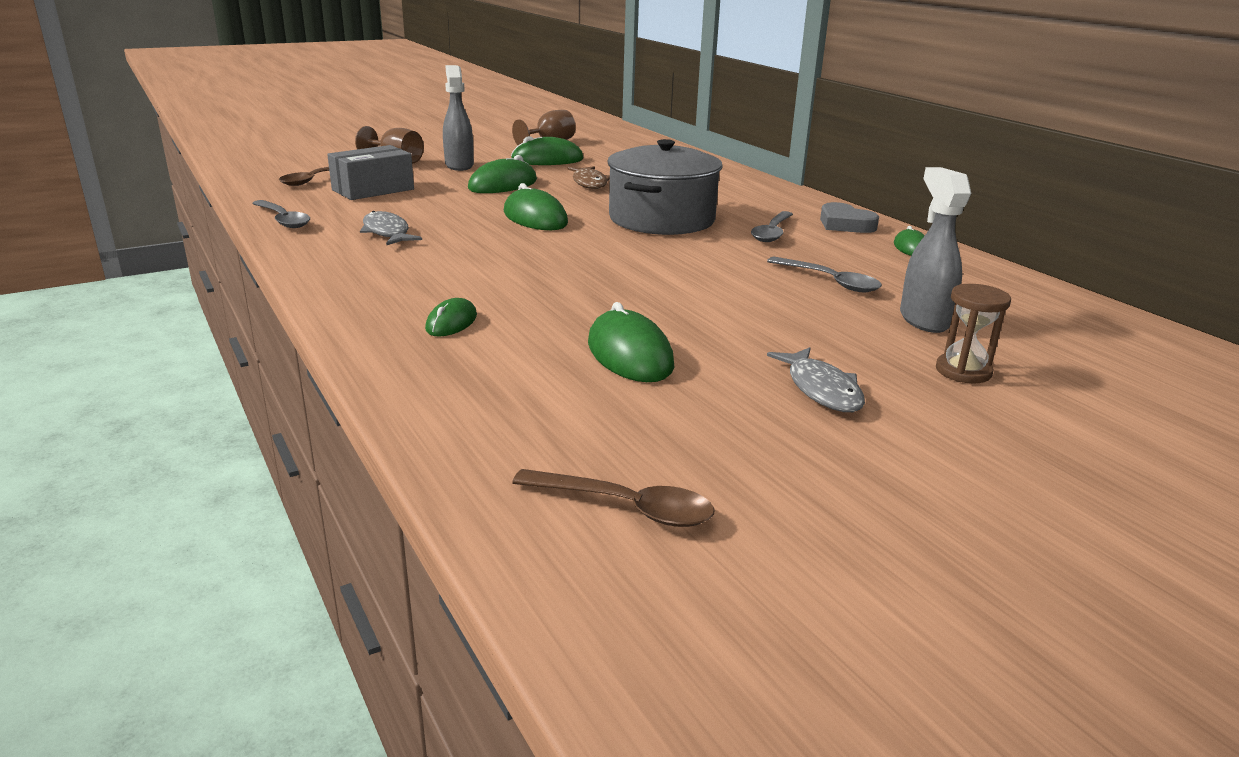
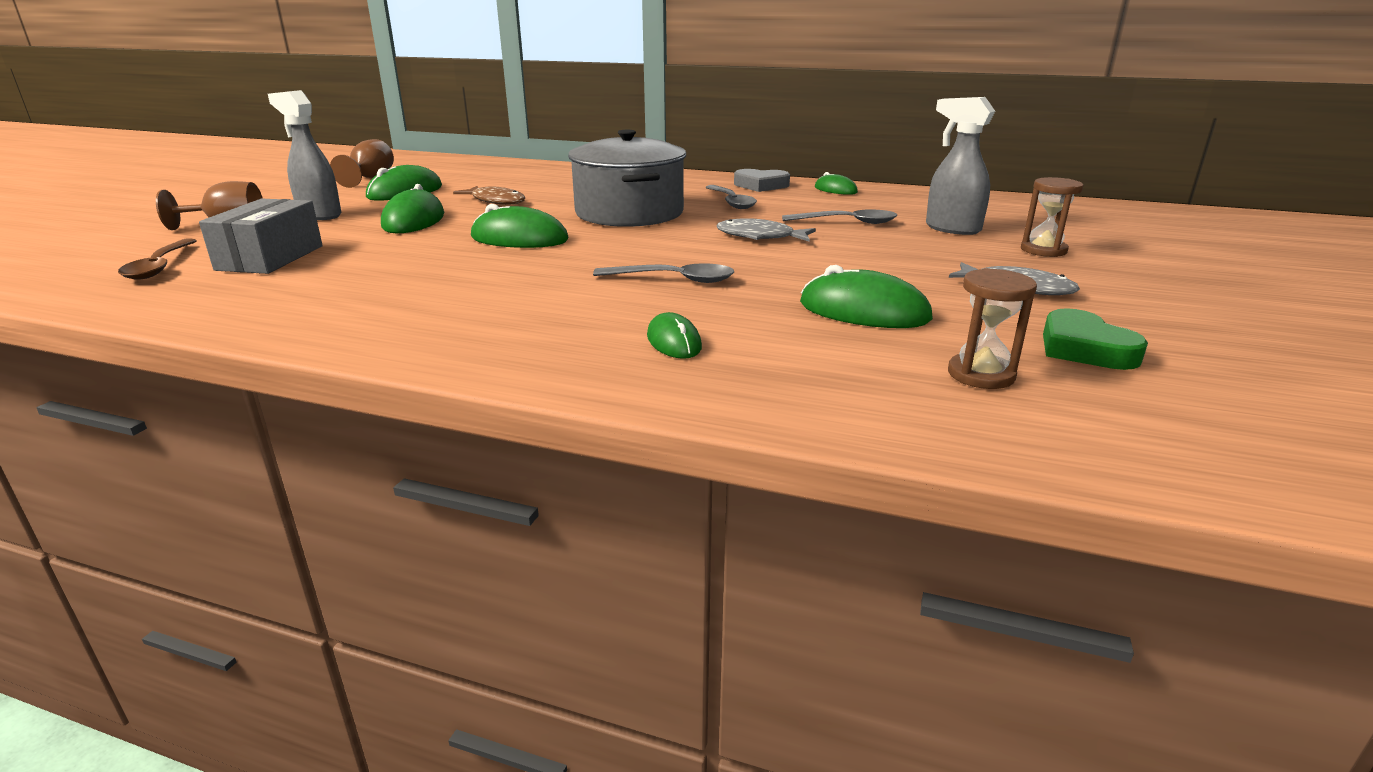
camera: 40 degrees left, 0 degrees up
grey spoon [252,200,310,228] -> grey spoon moved to [593,263,734,283]
grey fish [360,211,422,245] -> grey fish moved to [717,218,816,242]
brown spoon [512,469,715,527] -> none
none -> brown hourglass [948,268,1037,389]
none -> green heart [1043,308,1148,370]

